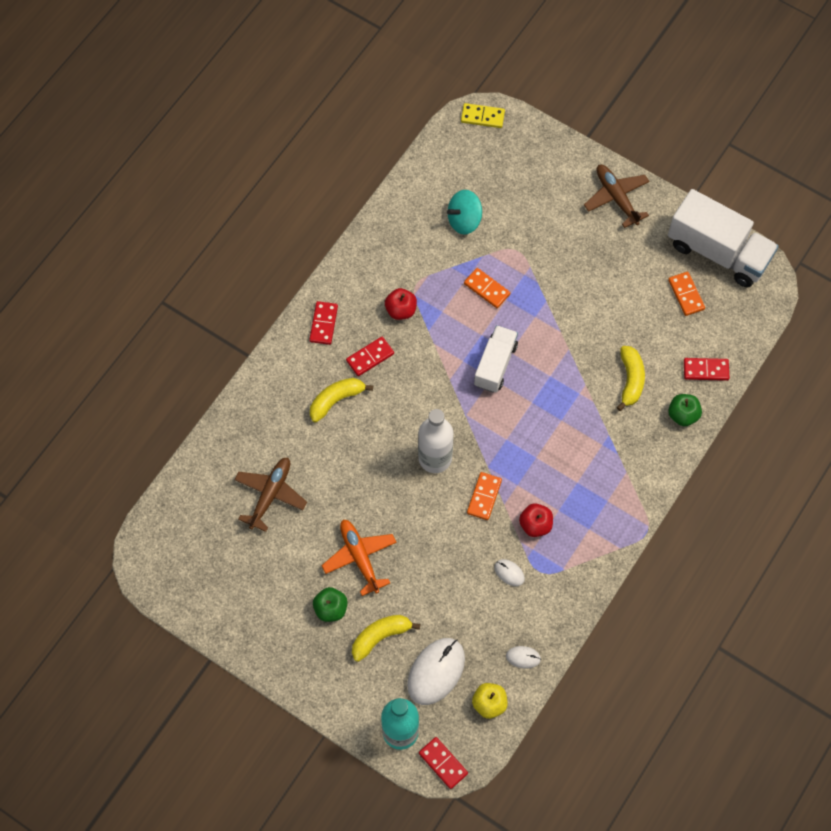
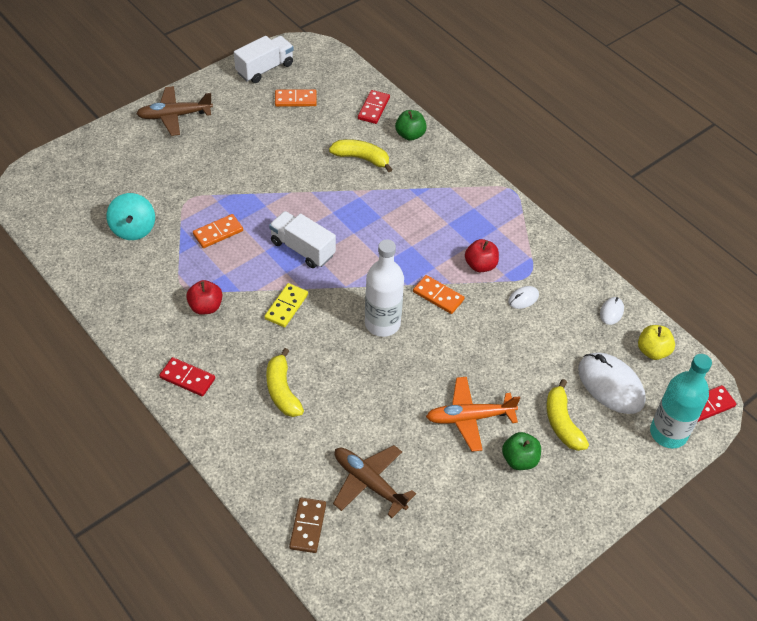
camera: 75 degrees left, 15 degrees down
red domino [346,337,394,376] -> none
yellow domino [461,103,505,128] -> yellow domino moved to [264,283,308,327]
white truck [668,189,779,288] -> white truck [234,36,294,83], size x0.61
none -> brown domino [289,497,326,553]

